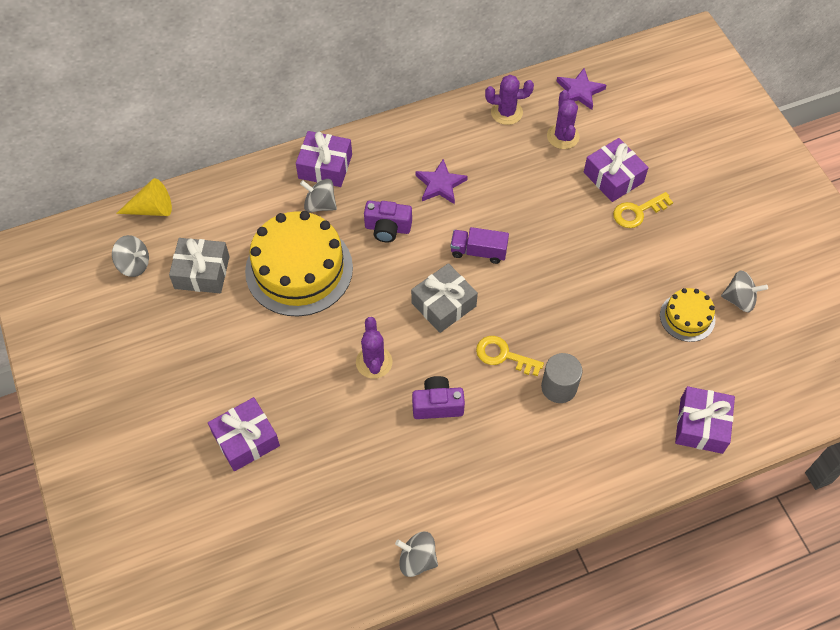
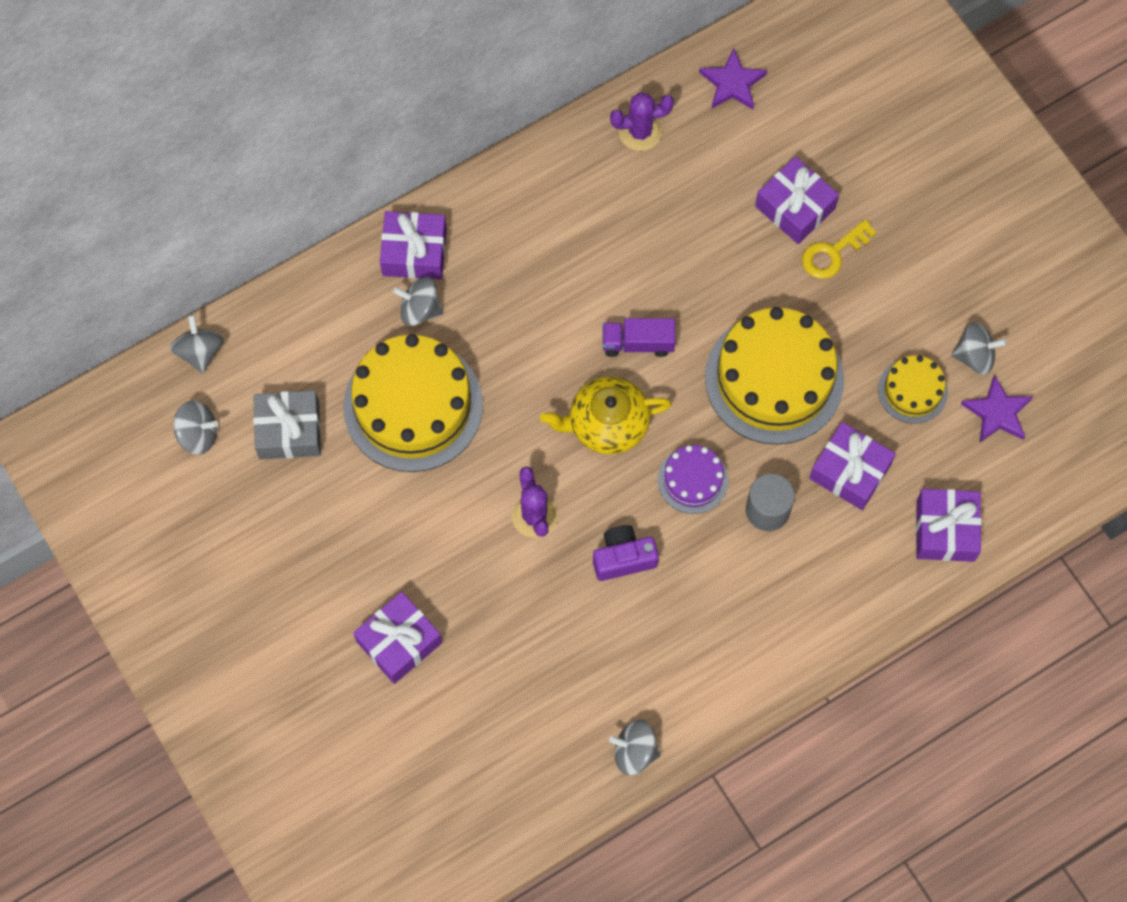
camera: 10 degrees left, 10 degrees up
yellow cone [116,178,172,216] -> grey spinning top [170,315,223,373]
purple camera [364,201,412,243] -> none
grey gift [411,263,478,333] -> yellow teapot [540,376,672,454]
purple star [415,159,468,204] -> purple star moved to [961,375,1033,442]
yellow key [476,336,544,376] -> purple cake [658,445,728,514]
purple cactus [547,90,579,149] -> none
none -> yellow cake [705,307,844,445]
none -> purple gift [809,422,896,510]

